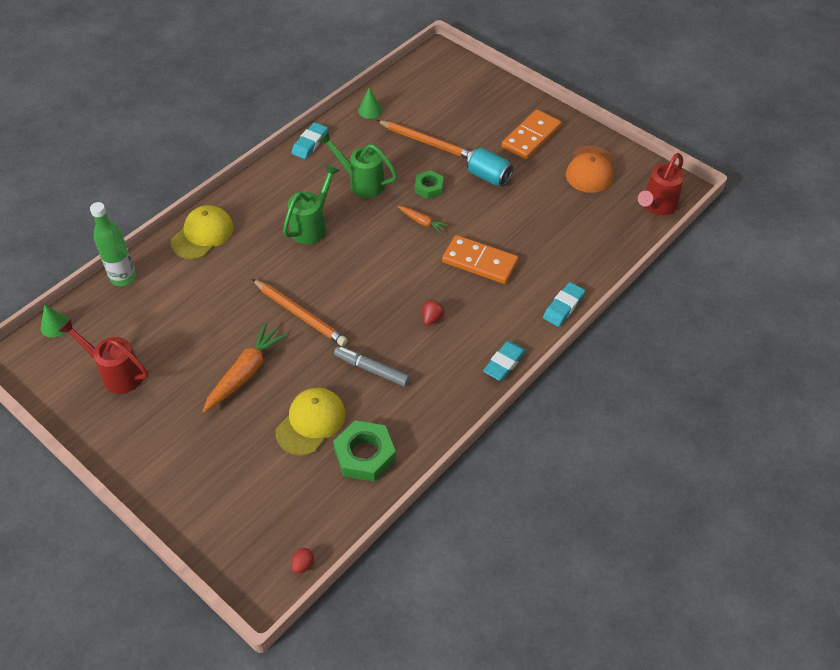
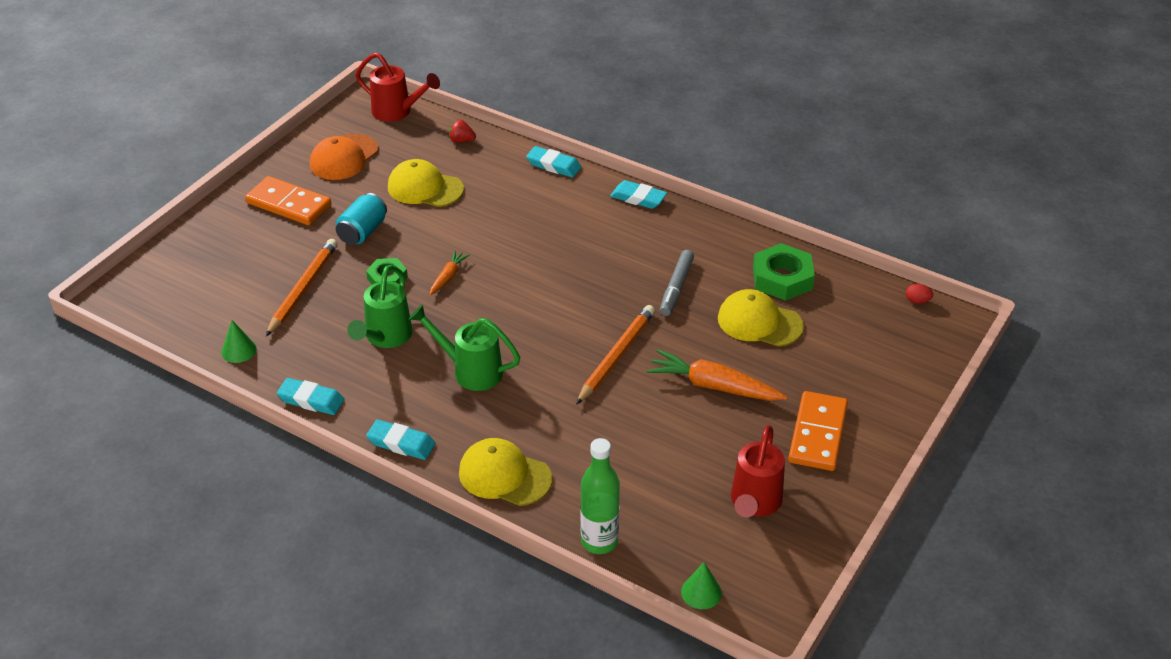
camera: 100 degrees left, 10 degrees down
red strawberry [422,300,444,326] -> red strawberry moved to [449,120,476,143]
orange domino [442,235,518,284] -> orange domino moved to [788,391,848,471]
orange cap [566,146,613,193] -> orange cap turned 120 degrees clockwise [310,134,378,180]
none -> turquoise eraser [366,419,435,460]
none -> yellow cap [388,159,464,207]

